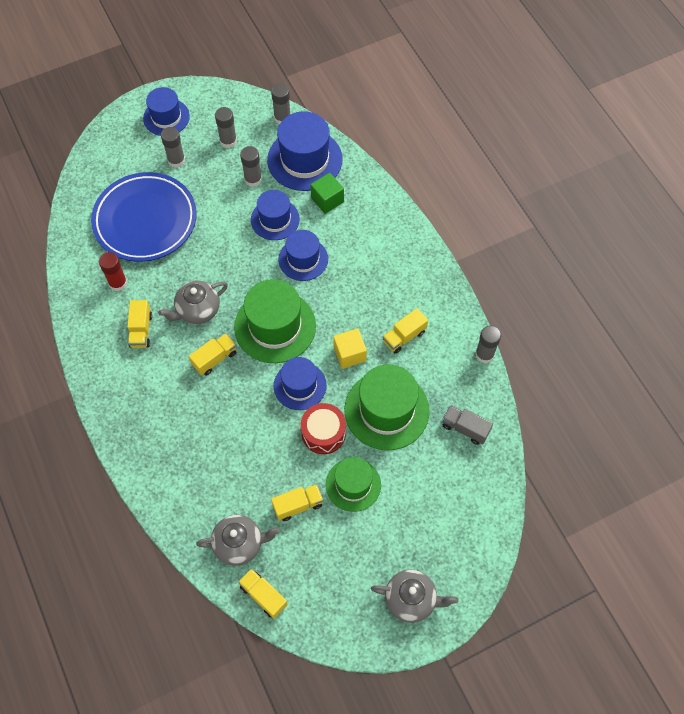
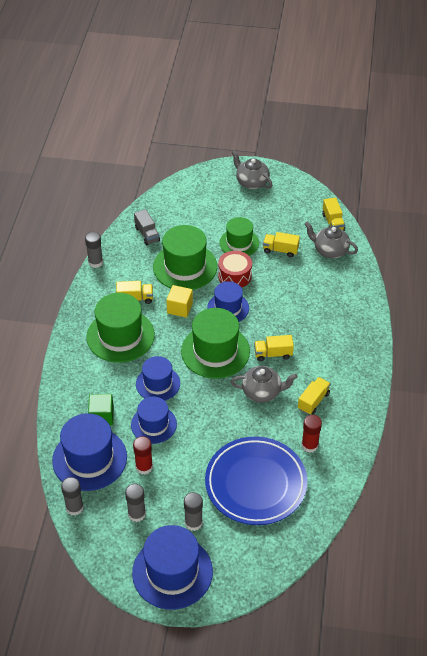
camera: 145 degrees left, 15 degrees down
blue hat [143,87,190,136] -> blue hat [132,525,213,610], size x1.59
grey glue stick [240,146,262,187] -> red glue stick [133,436,153,474]
none -> green hat [86,293,155,363]

